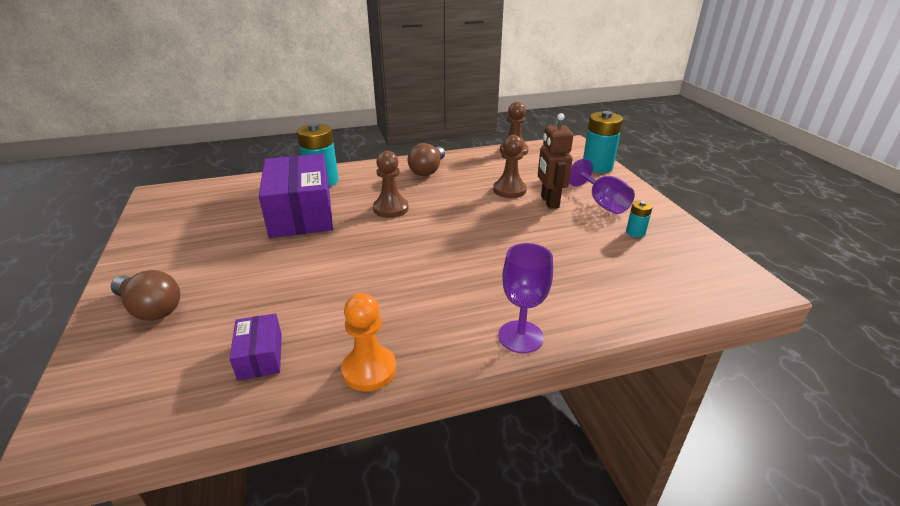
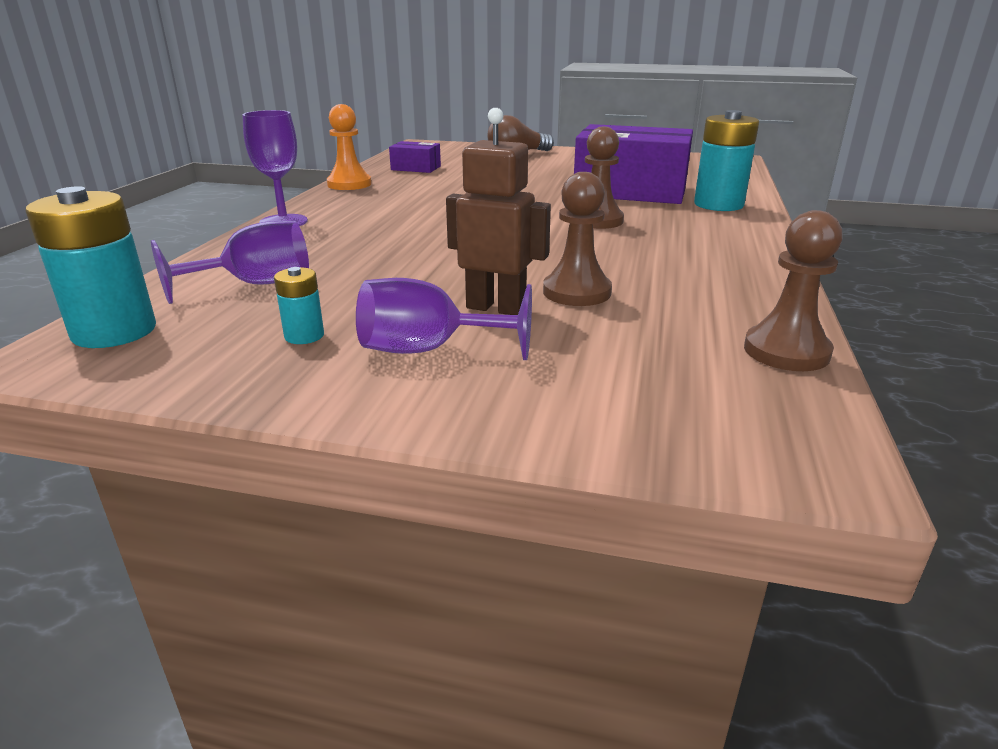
camera: 120 degrees right, 5 degrees down
brown light bulb [408,143,445,176] -> none
turquoise battery [583,111,623,173] -> turquoise battery moved to [25,186,156,348]
none -> purple goblet [151,221,309,304]

